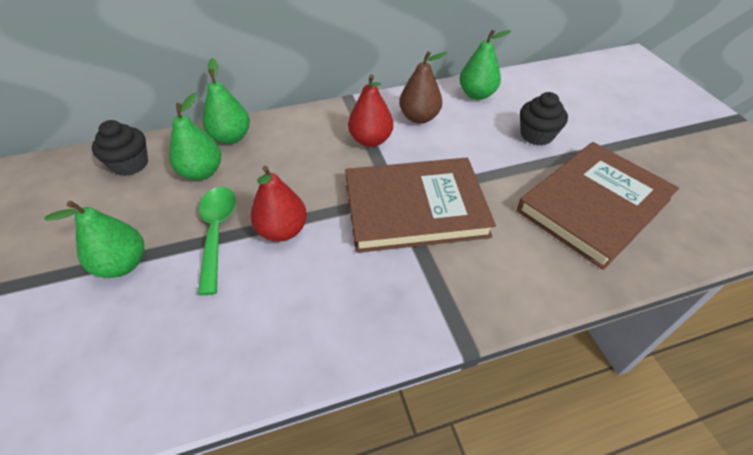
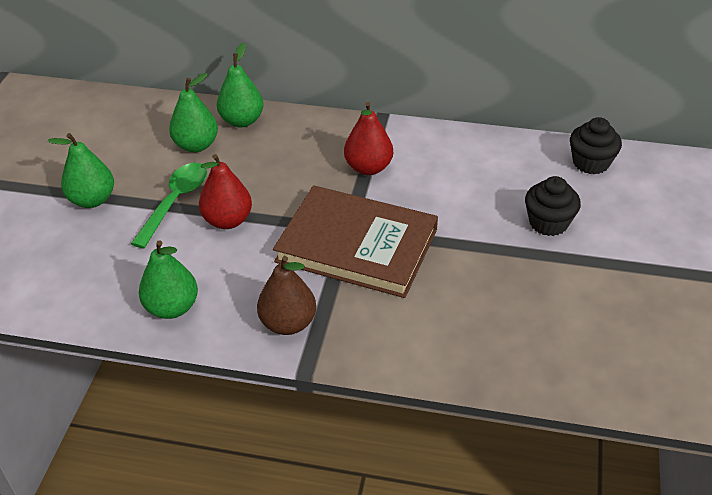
camera: 30 degrees right, 5 degrees down
black cupcake [92,120,148,176] -> black cupcake moved to [570,117,622,175]
brown pear [399,51,448,124] -> brown pear moved to [257,256,316,335]
green pear [459,30,511,100] -> green pear moved to [139,240,198,319]
brown book [517,142,679,270] -> none

